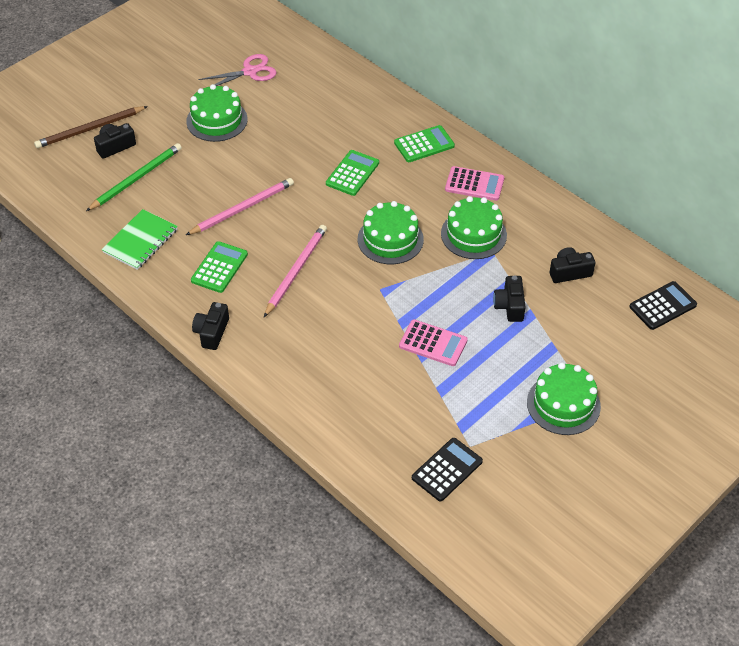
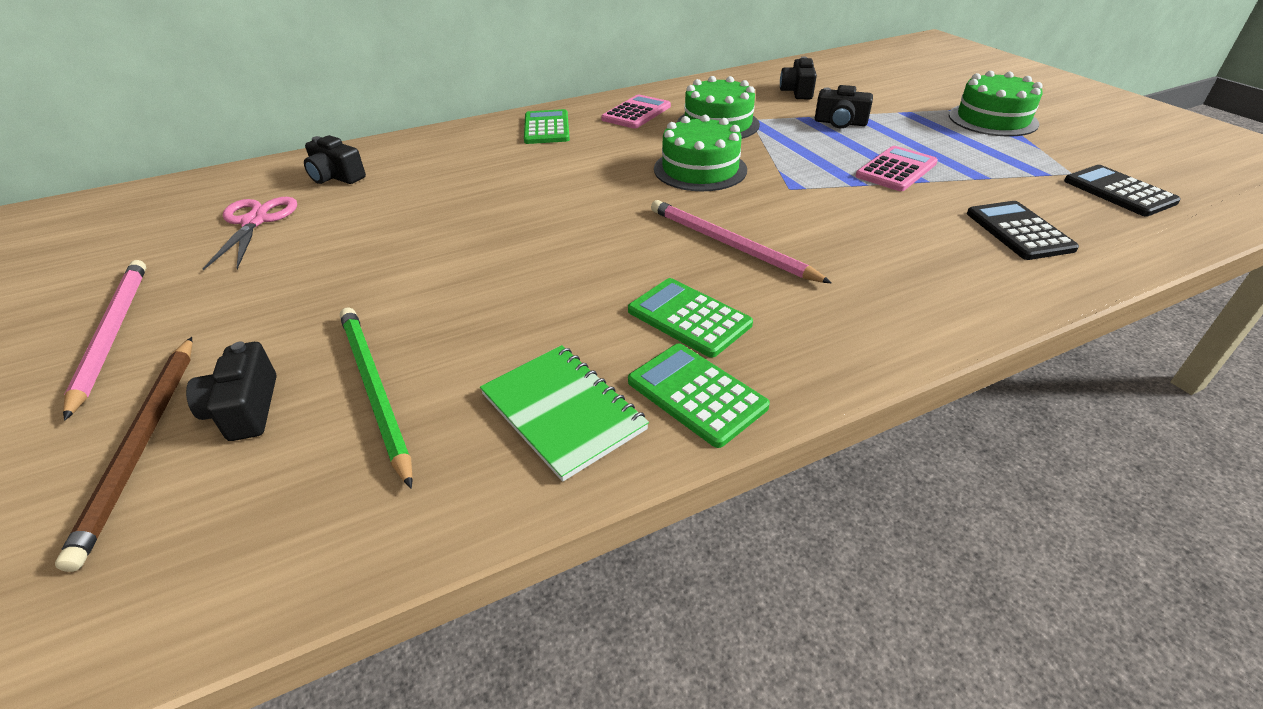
camera: 70 degrees left, 10 degrees down
green cake [186,84,248,142] -> none
pink pencil [186,178,294,235] -> pink pencil moved to [63,260,146,421]
black camera [192,302,229,350] -> black camera moved to [304,135,366,184]
green calculator [326,150,379,196] -> green calculator moved to [628,343,770,448]
black calculator [629,281,697,330] -> black calculator moved to [967,201,1079,260]

